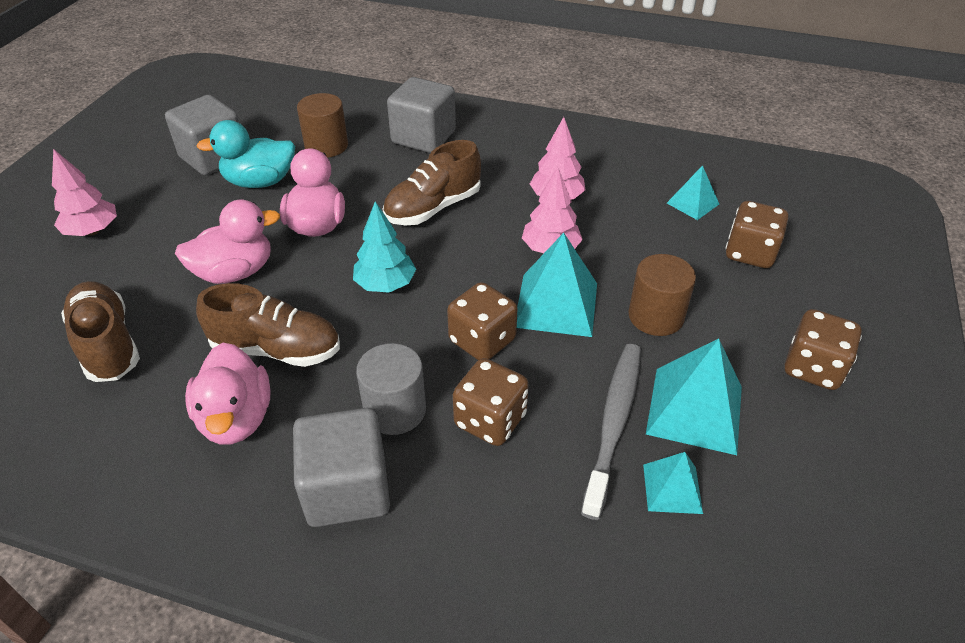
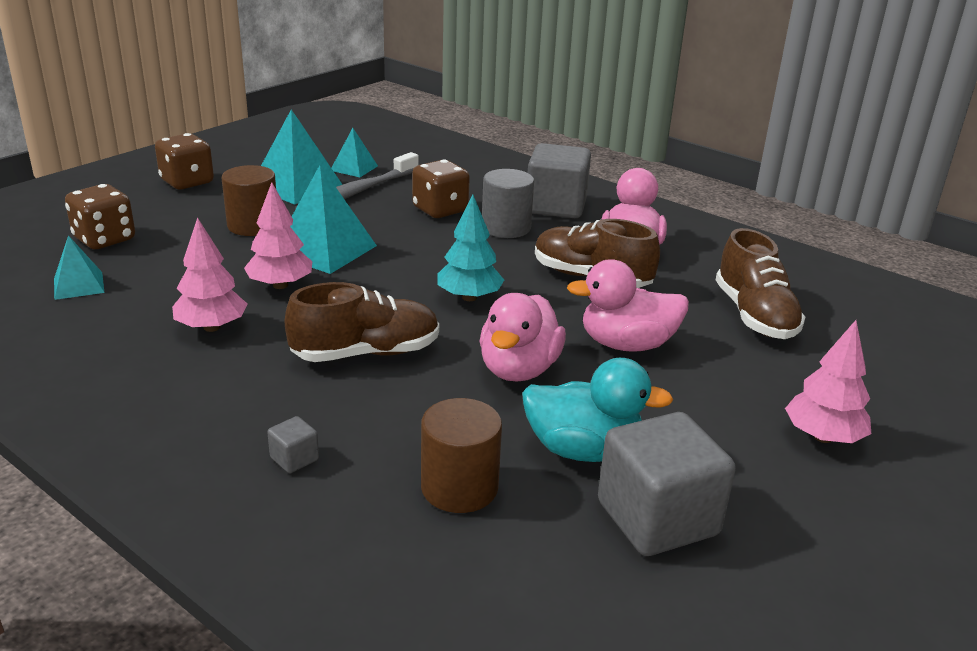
camera: 160 degrees left, 15 degrees down
grey cube [387,77,456,153] -> grey cube [267,416,319,473], size x0.42
brown dice [447,282,518,360] -> none

